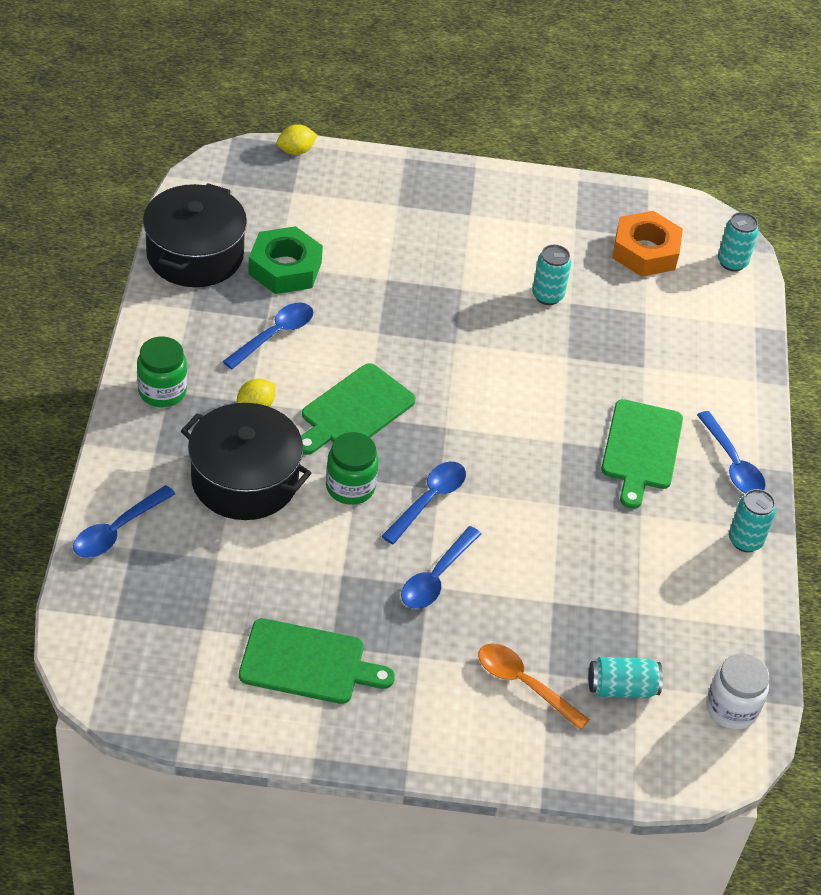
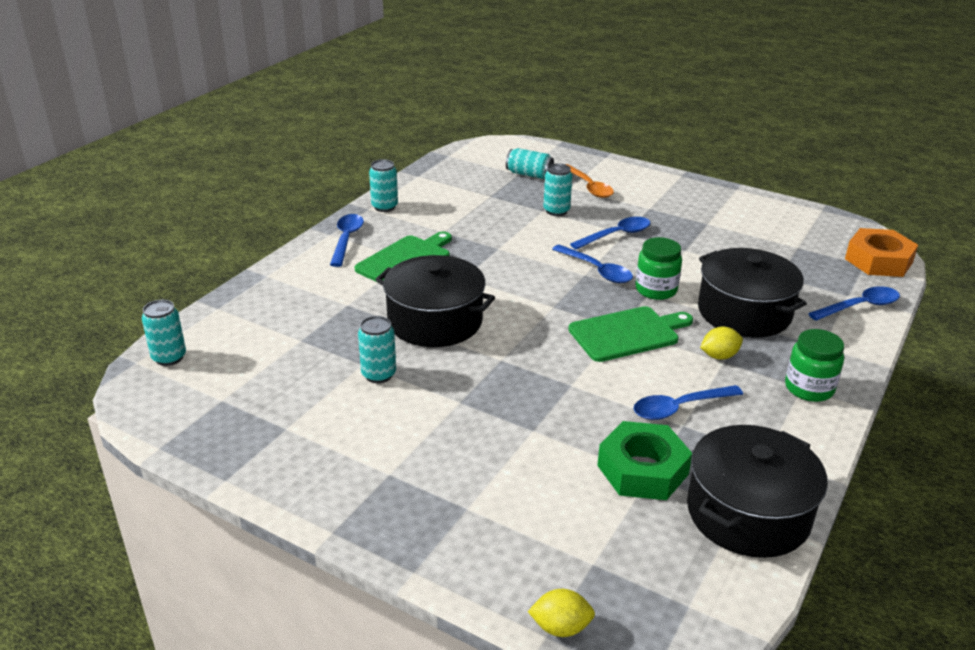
camera: 150 degrees left, 15 degrees down
green cutting board [239,618,395,704] -> none
blue spoon [382,462,466,544] -> blue spoon turned 105 degrees counterclockwise [552,245,633,283]
orange nut [612,211,683,277] -> orange nut moved to [845,228,918,277]
white jar [706,653,769,730] -> none
none -> black pot [375,255,495,347]
none -> turquoise can [543,163,572,216]

